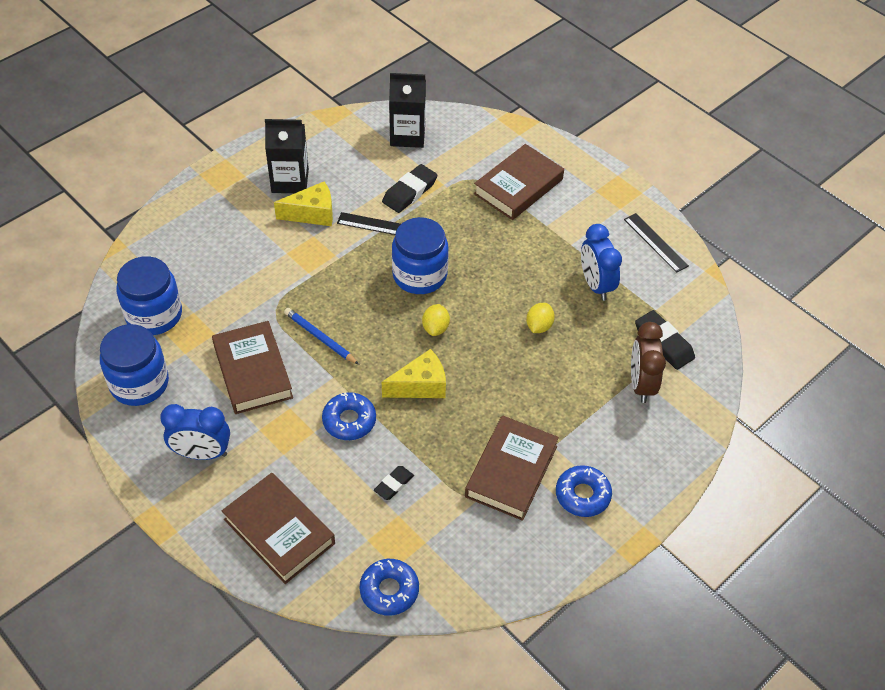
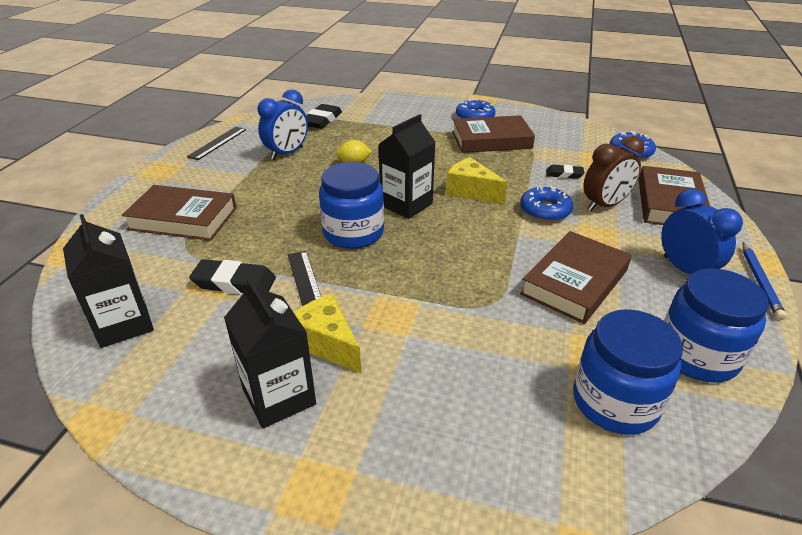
camera: 120 degrees left, 15 degrees down
blue pencil [284,308,359,365] -> blue pencil moved to [743,242,787,320]
yellow lemon [422,304,450,336] -> black carton [379,114,436,219]
brown clock [631,322,666,403] -> brown clock moved to [583,136,644,211]

